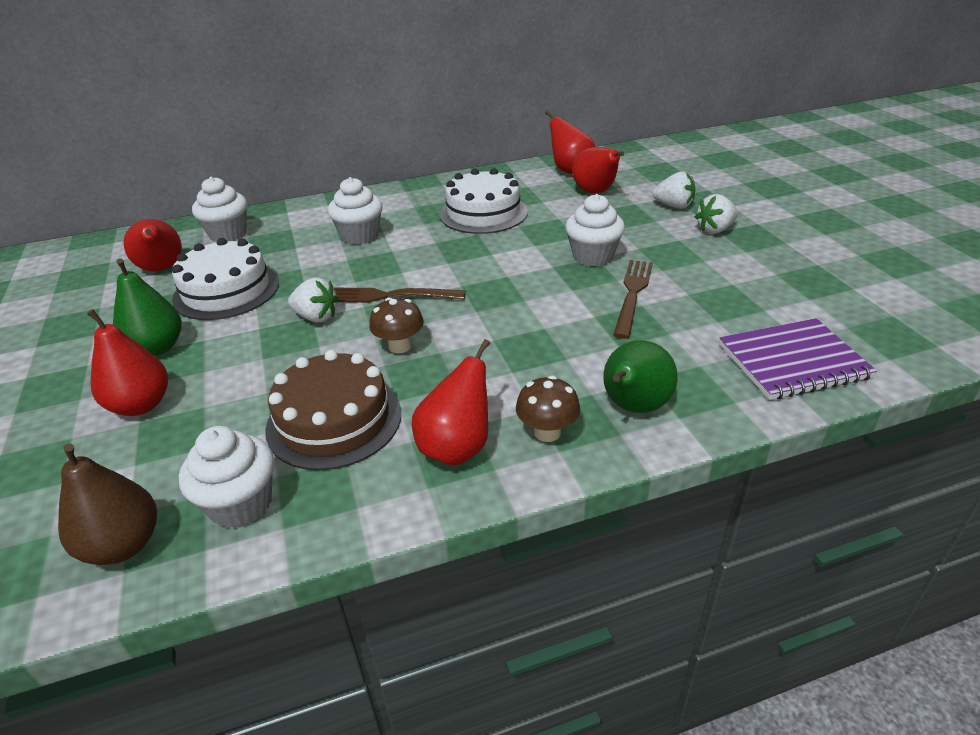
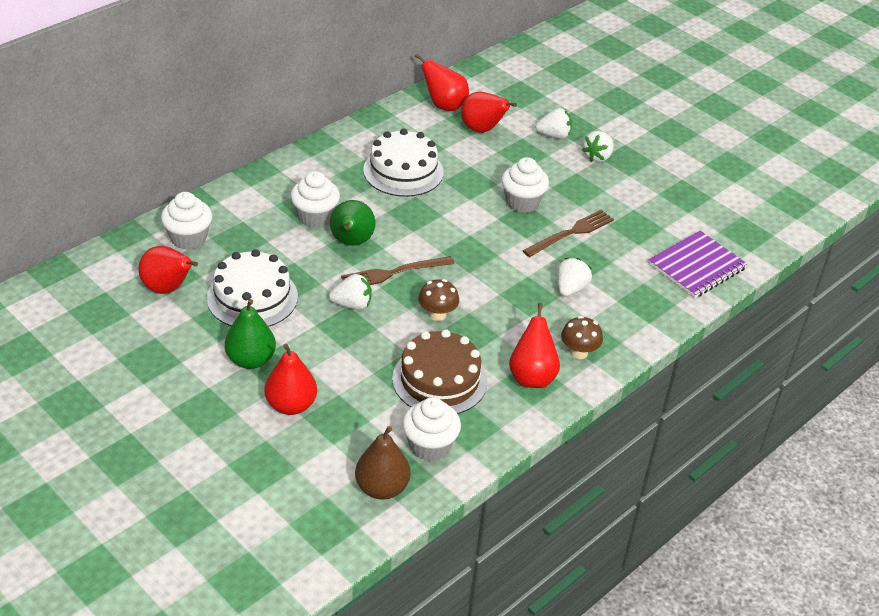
camera: 30 degrees left, 5 degrees up
green pear [603,340,678,413] -> green pear moved to [330,200,375,246]
brown fork [613,260,653,339] -> brown fork turned 60 degrees clockwise [523,209,614,257]
none -> white strawberry [557,258,592,297]

